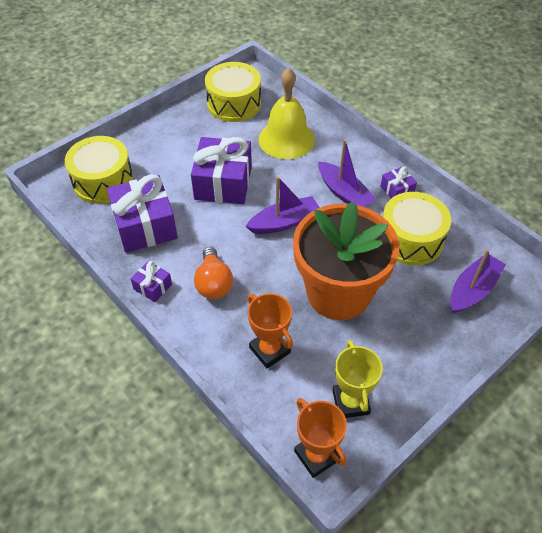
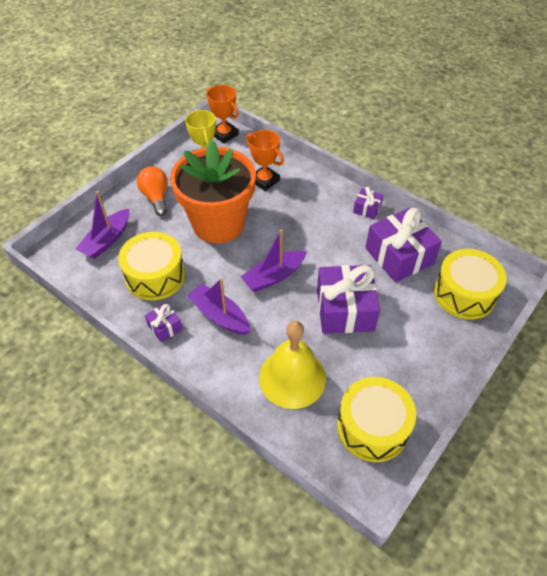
camera: 170 degrees right, 0 degrees up
orange light bulb [194,247,233,299] -> orange light bulb moved to [137,166,168,216]

